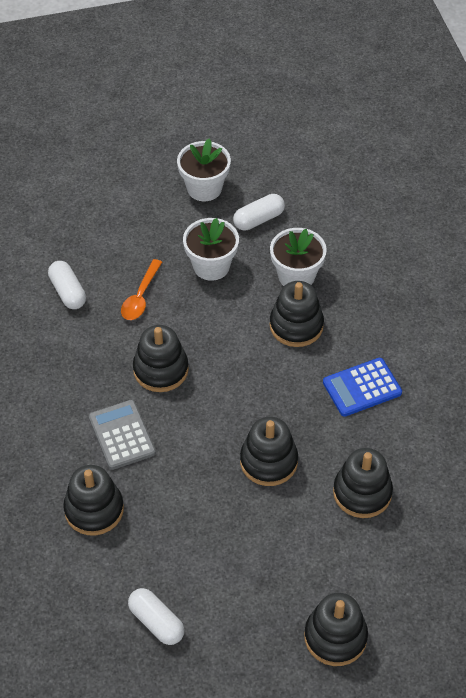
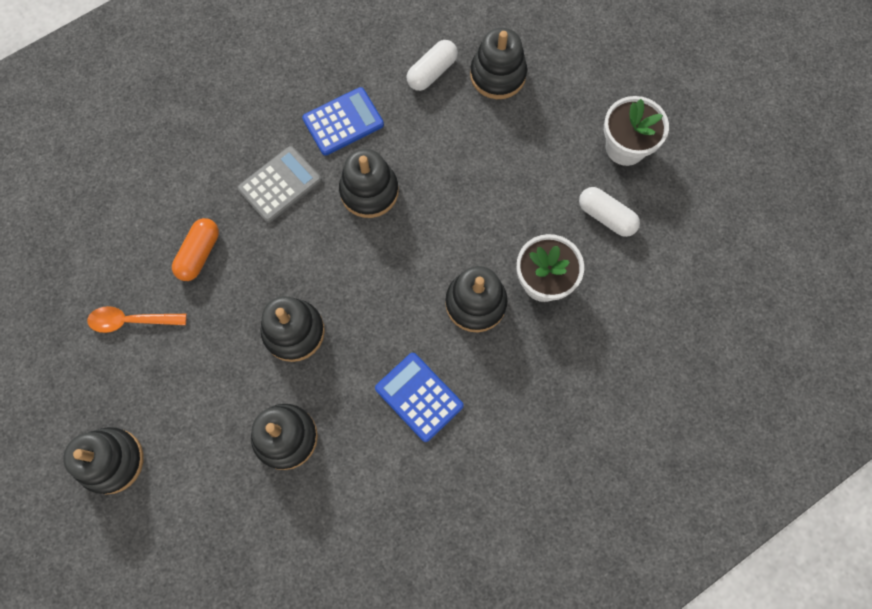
camera: 70 degrees right, 20 degrees up
black stacking toy [63,465,124,535] -> black stacking toy moved to [470,28,527,99]
orange spoon [121,259,162,320] -> orange spoon moved to [87,306,187,333]
white capsule [128,588,184,645] -> none
white flower pot [183,218,239,281] -> none
none -> orange capsule [172,218,219,281]
none -> blue calculator [302,87,384,156]

